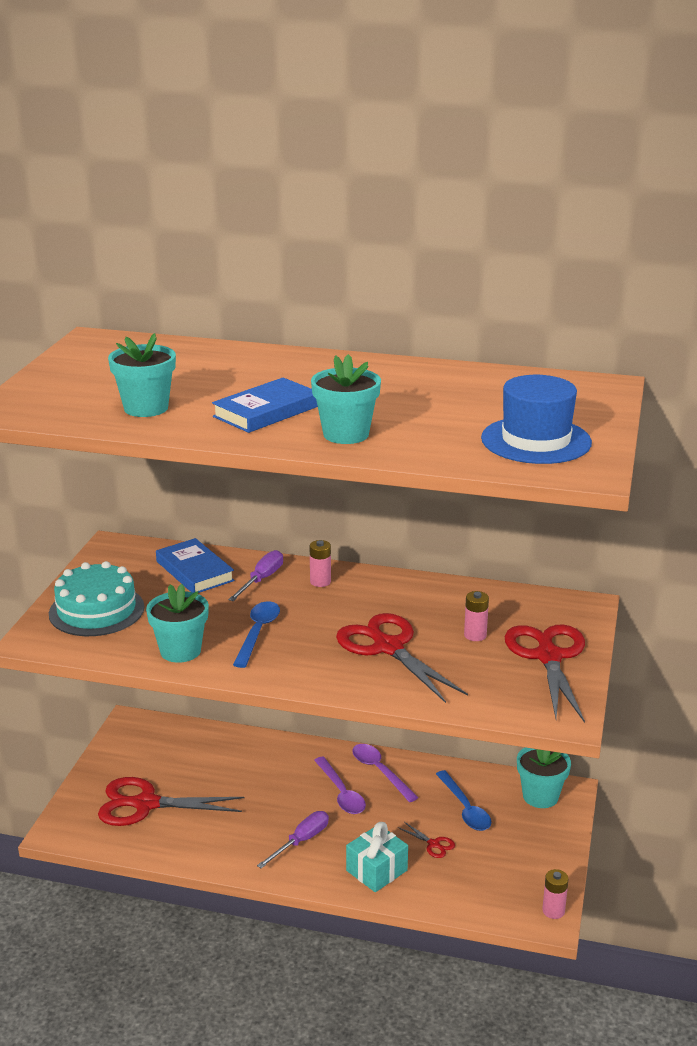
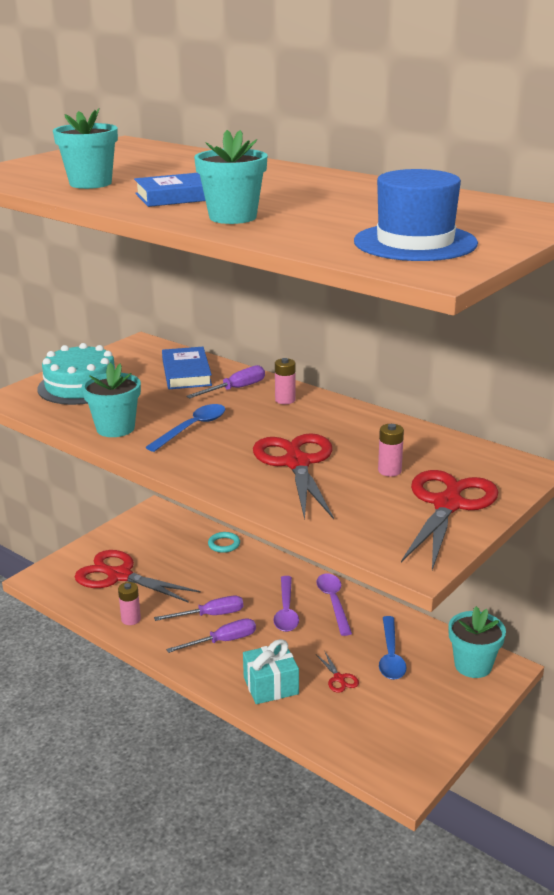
camera: 25 degrees right, 0 degrees up
pink battery [542,869,568,919] -> pink battery moved to [118,582,141,625]
none -> purple screwdriver [154,595,243,621]
none -> turquoise ring [208,532,240,553]

